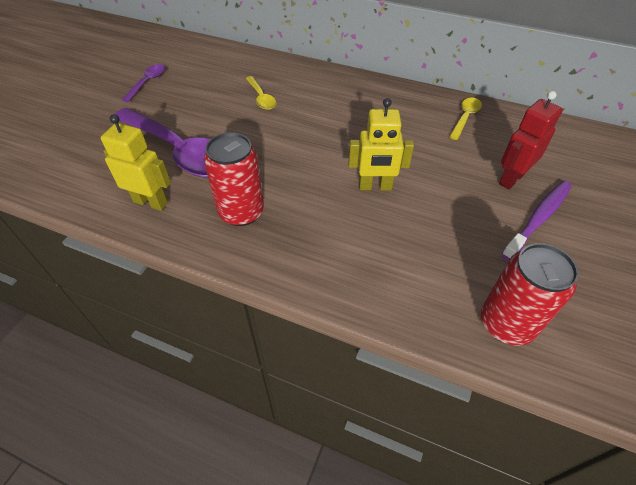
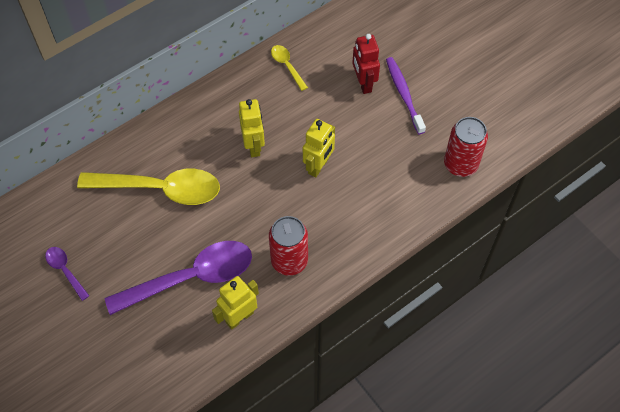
camera: 60 degrees left, 10 degrees up
yellow spoon [246,76,276,110] -> yellow spoon [77,169,220,205], size x2.21
none -> yellow robot [239,99,265,157]

